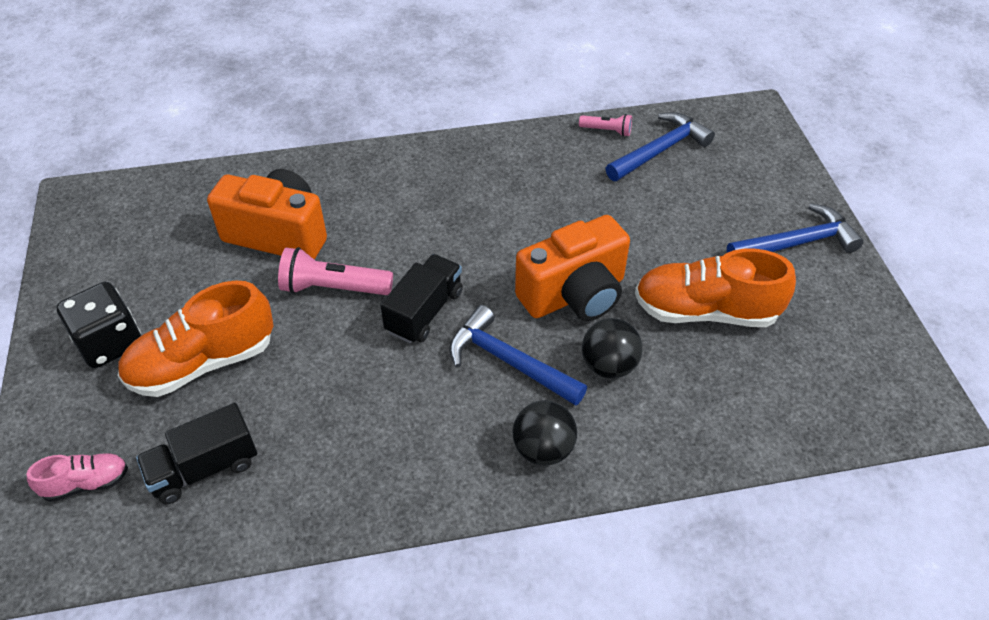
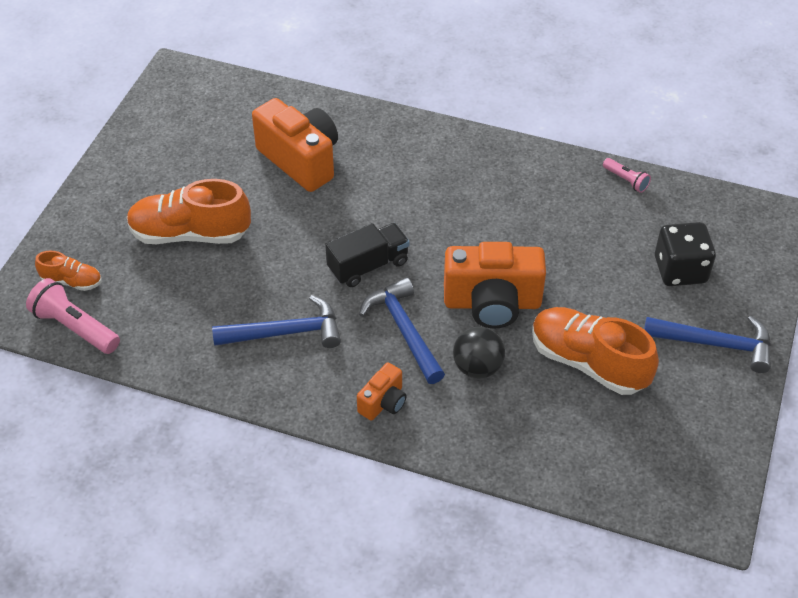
camera: 30 degrees right, 0 degrees up
pink shoe [26,453,128,502] -> orange shoe [35,251,102,291]
black dice [56,282,141,368] -> black dice moved to [655,222,716,286]
black truck [136,403,257,504] -> none
pink flashlight [278,247,393,295] -> pink flashlight moved to [26,278,120,354]
black ball [512,400,577,466] -> orange camera [357,363,406,421]
blue hammer [606,112,715,181] -> blue hammer moved to [212,295,341,348]

